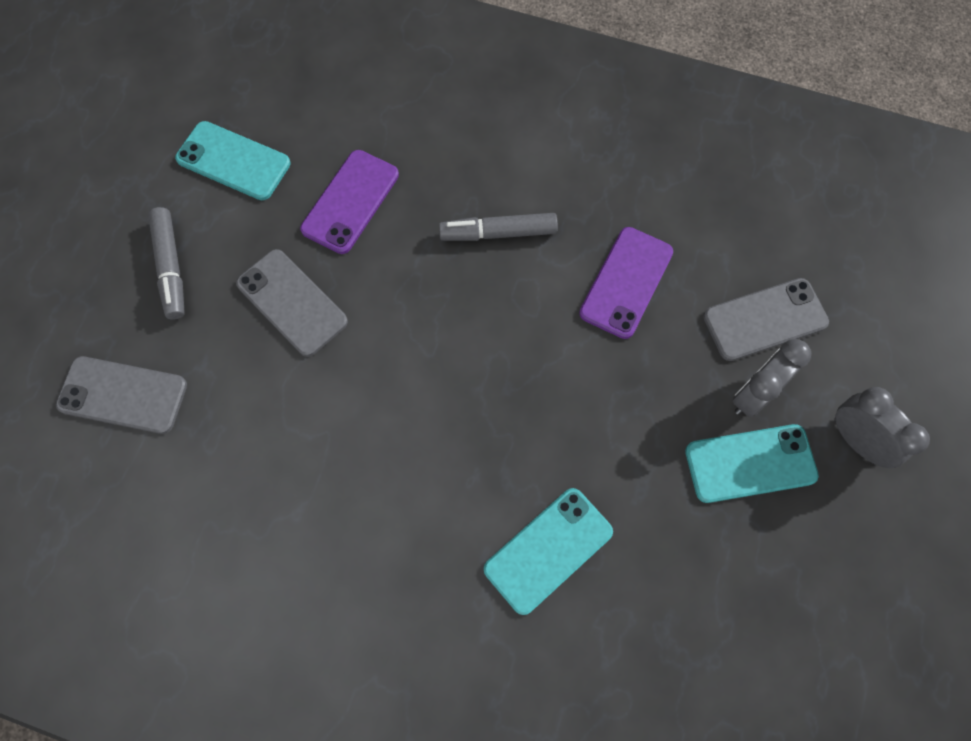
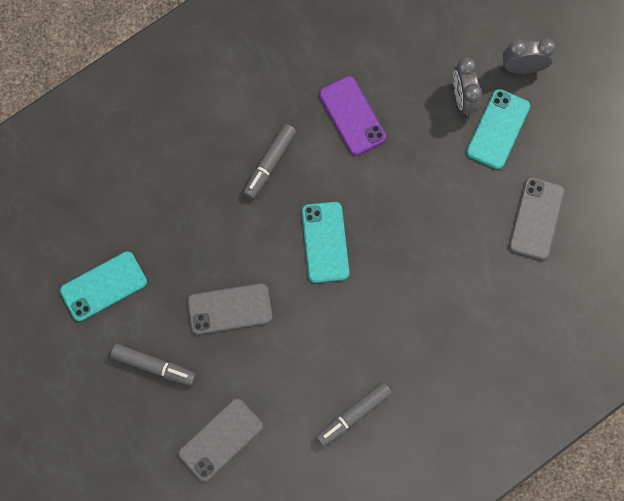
camera: 55 degrees left, 5 degrees up
purple phone [300,150,399,254] -> none
turquoise phone [484,488,613,615] -> turquoise phone moved to [302,202,349,283]
grey phone [703,278,829,361] -> grey phone moved to [509,177,565,260]
none -> grey marker [316,382,392,447]

